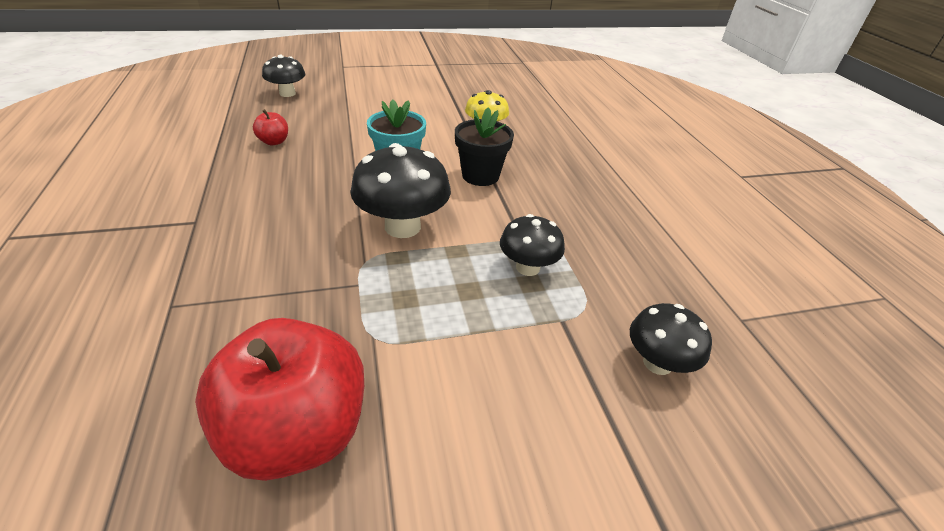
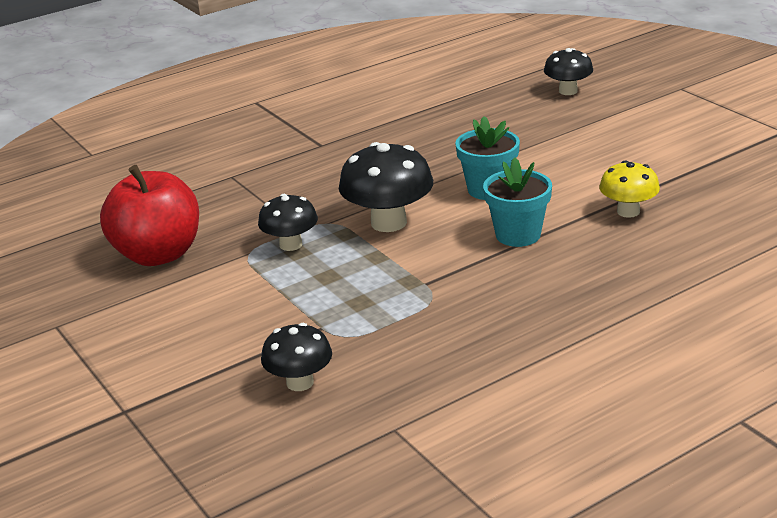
camera: 75 degrees right, 10 degrees down
red apple [253,109,288,145] -> none
black flower pot [455,107,514,186] -> turquoise flower pot [483,157,552,247]
black mushroom [500,214,565,276] -> black mushroom moved to [258,194,318,251]

